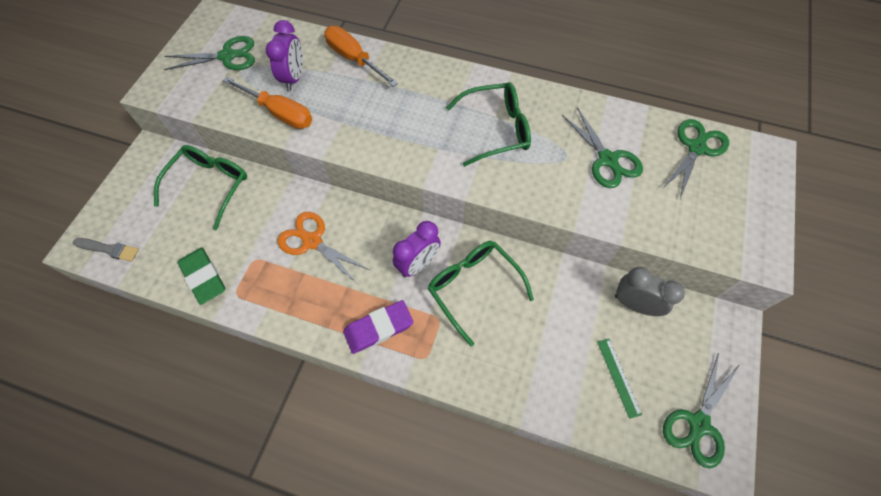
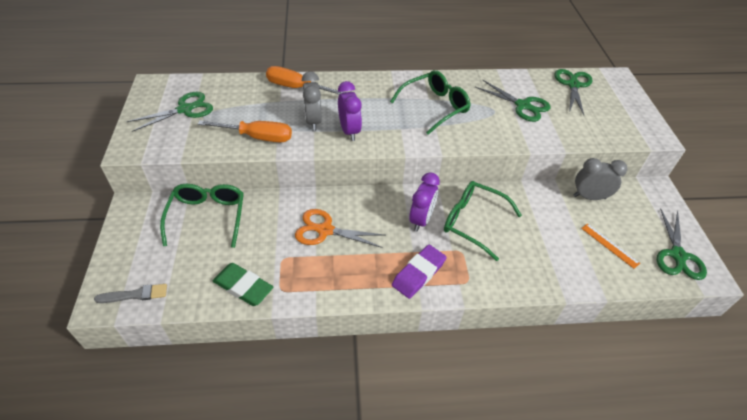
camera: 25 degrees left, 15 degrees down
purple clock [266,20,303,91] -> purple clock moved to [338,81,362,141]
green ruler [597,339,642,419] -> orange ruler [581,223,640,269]
none -> grey clock [302,71,322,131]

